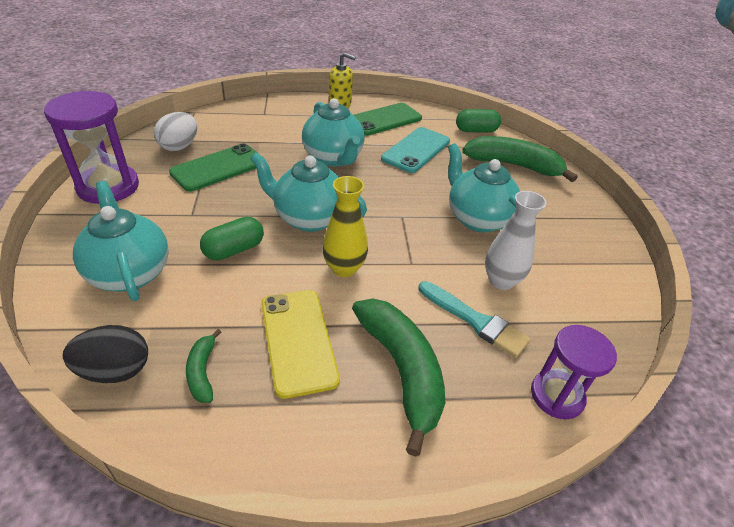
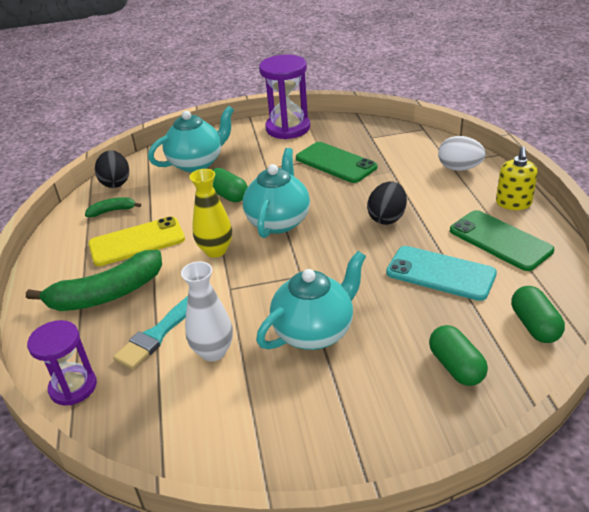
camera: 90 degrees right, 5 degrees down
white egg [154,112,197,151] -> white egg moved to [438,136,486,171]
turquoise teapot [302,98,365,166] -> black egg [367,181,407,225]
green banana [462,136,577,182] -> green capsule [429,325,488,386]

